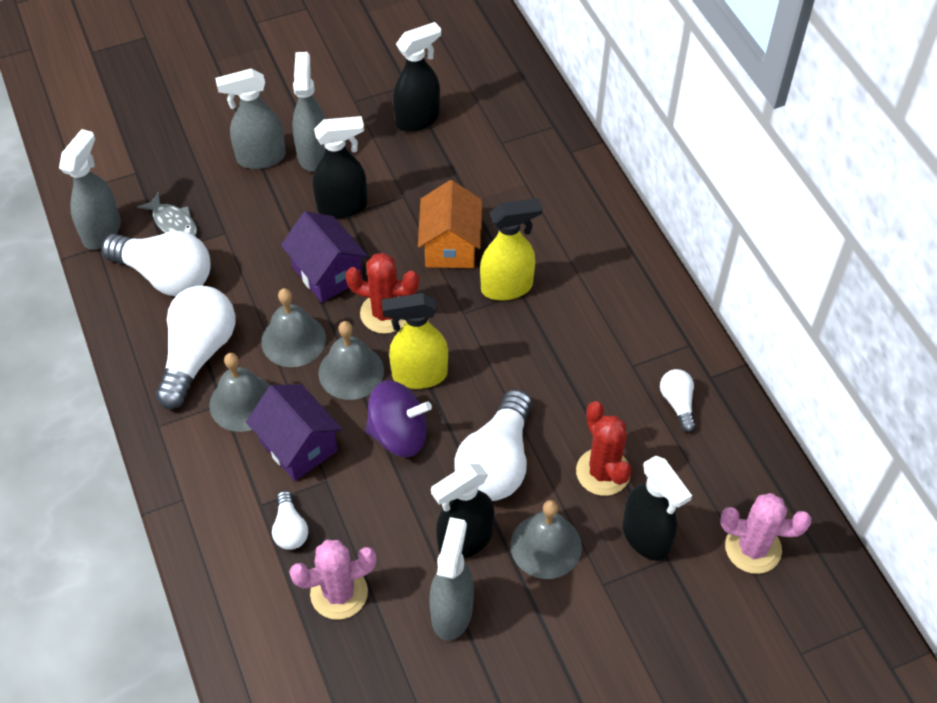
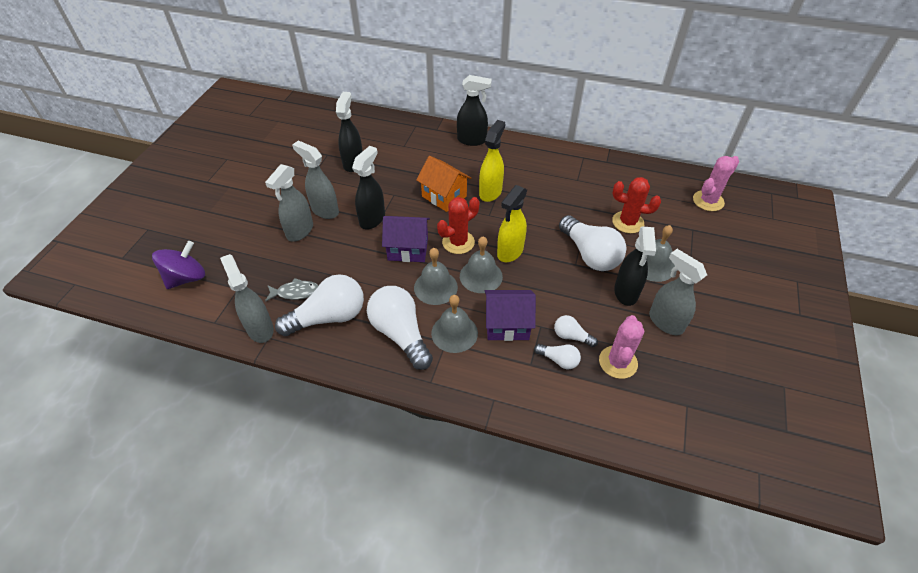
camera: 50 degrees left, 5 degrees down
purple spinning top [366,380,432,457] -> purple spinning top moved to [152,241,205,289]
black spray bottle [623,456,692,561] -> black spray bottle moved to [457,75,492,146]
white light bulb [660,369,696,432] -> white light bulb moved to [554,315,598,347]

